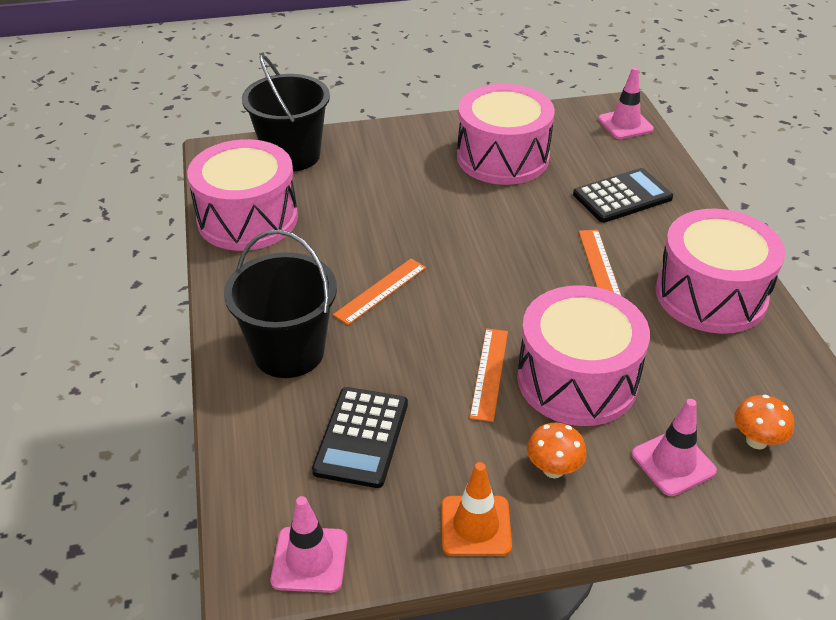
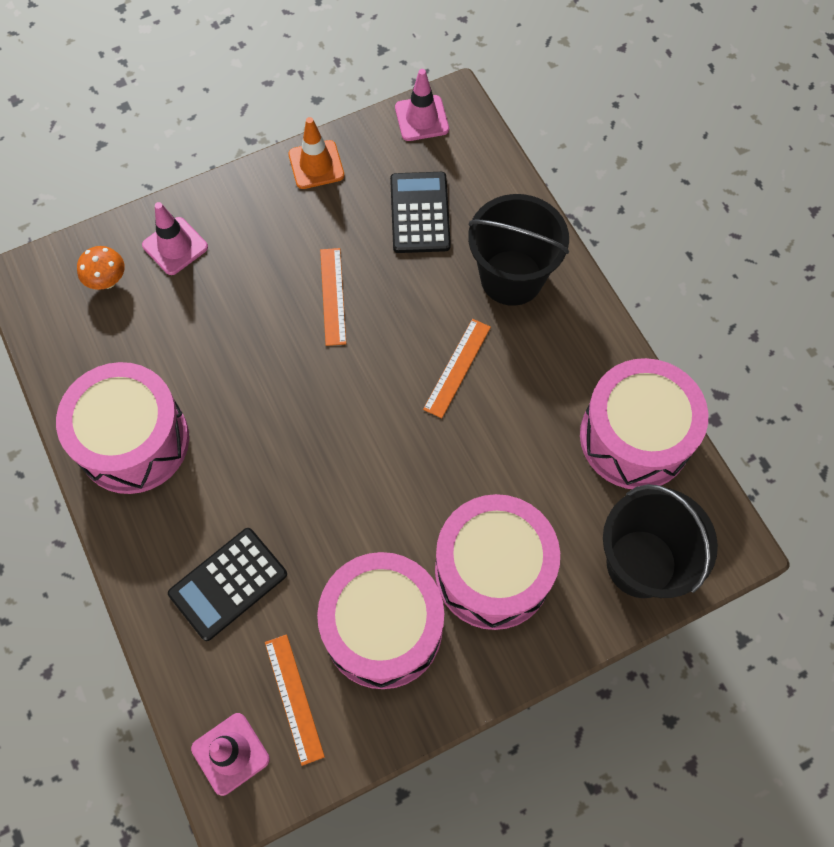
camera: 165 degrees right, 25 degrees up
pink drum [517,285,650,426] -> pink drum moved to [435,494,560,630]
orange mushroom [527,423,587,478] -> none
orange ruler [579,230,621,296] -> orange ruler moved to [265,634,325,766]

